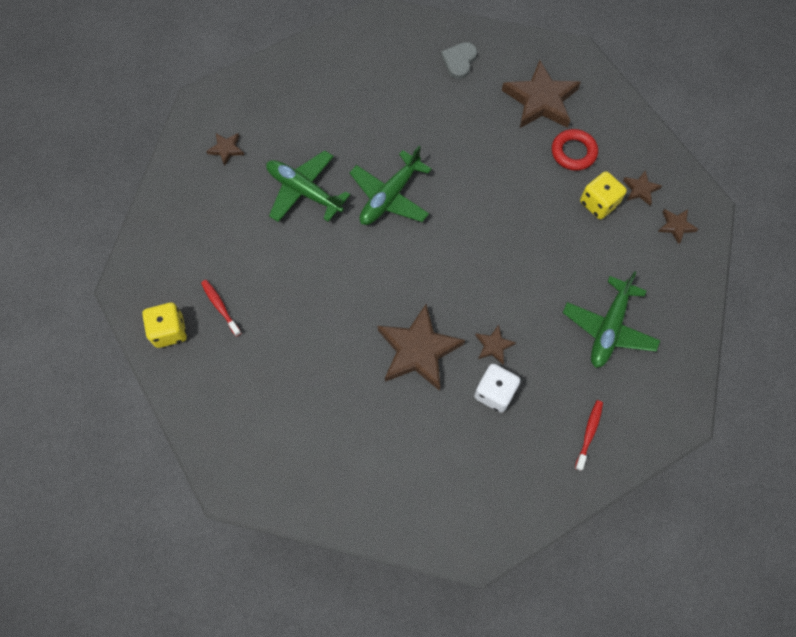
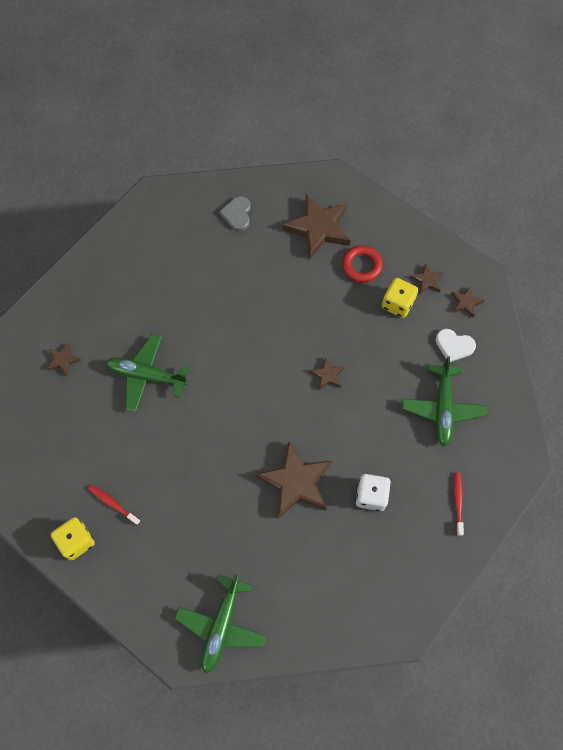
camera: 20 degrees left, 0 degrees up
green plane [349,146,432,225] -> green plane moved to [175,574,267,673]
brown star [475,325,516,365] -> brown star moved to [310,358,344,390]
none -> white heart [436,329,476,362]

